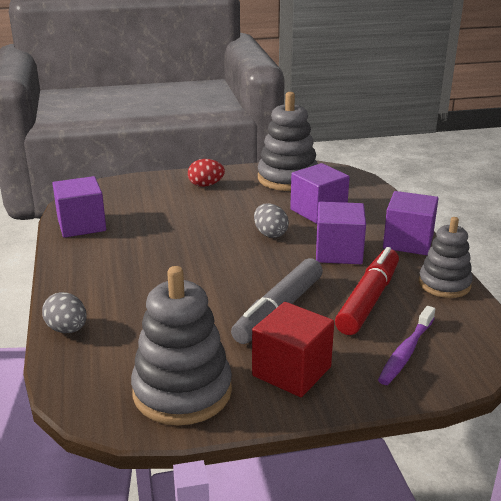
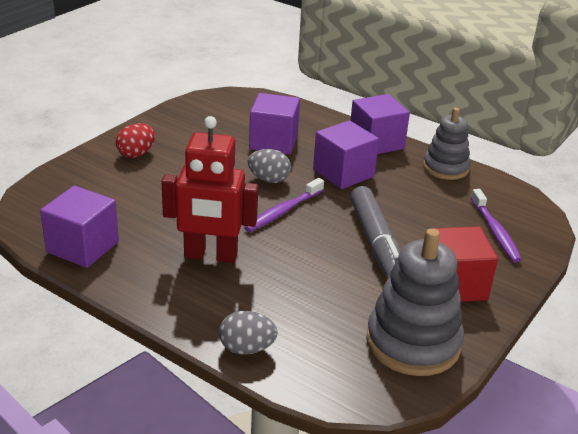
camera: 45 degrees left, 5 degrees up
grey stacking toy [258,92,318,191] -> none
red marker [335,247,399,335] -> none
none -> red robot [161,116,258,263]
none -> purple toothbrush [244,178,324,232]

